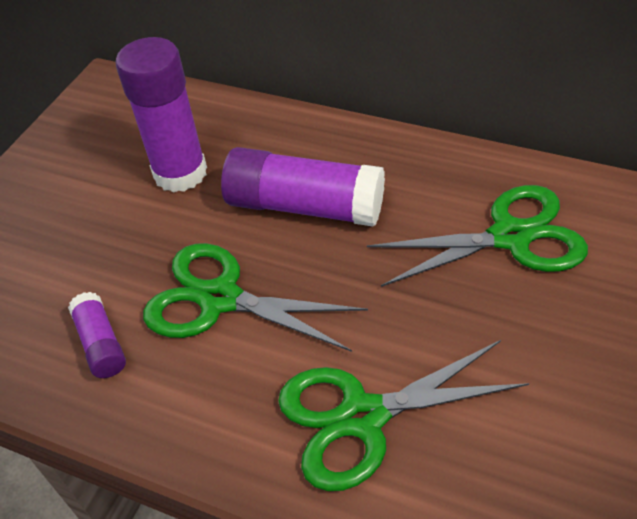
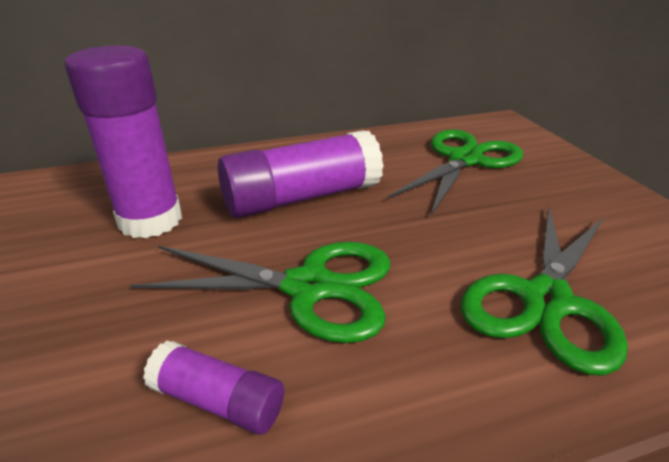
camera: 45 degrees left, 15 degrees down
green scissors [143,243,368,352] -> green scissors turned 150 degrees counterclockwise [130,242,390,343]

